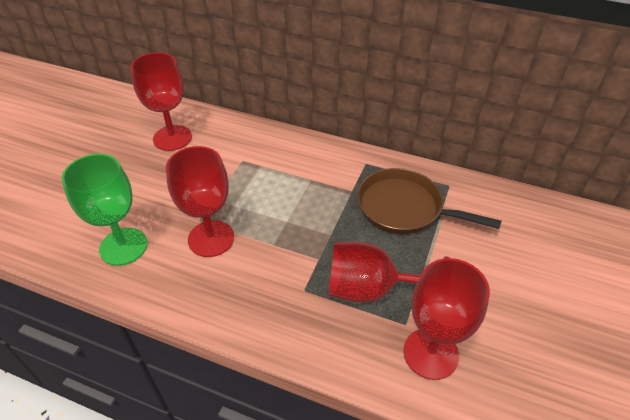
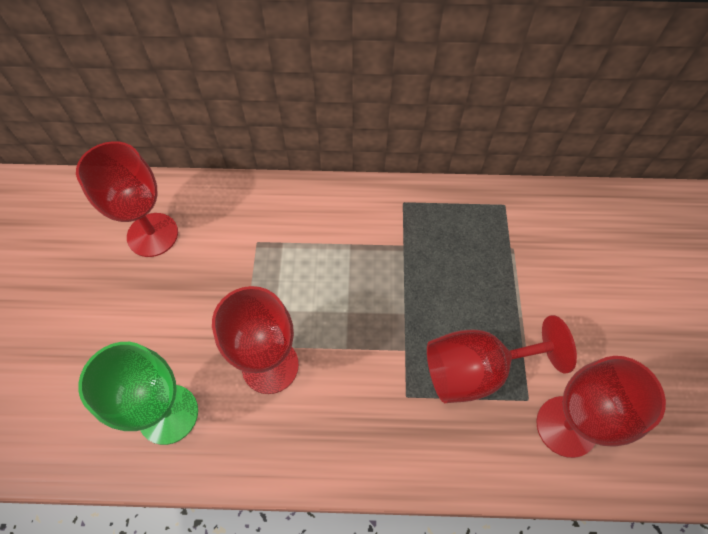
camera: 20 degrees left, 15 degrees up
brown pan [357,168,501,234] -> none

